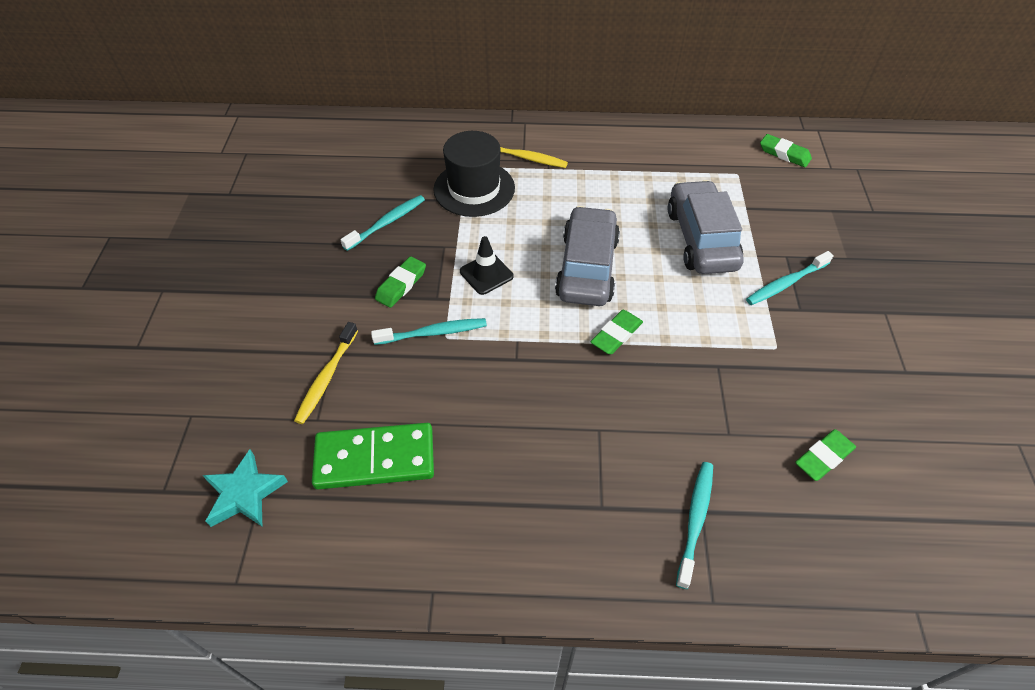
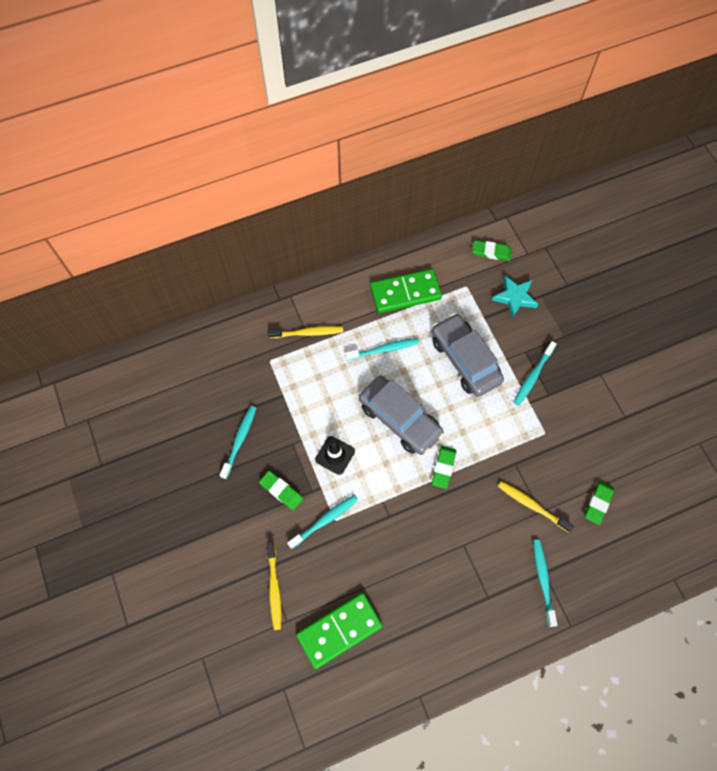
camera: 25 degrees left, 15 degrees up
turquoise star [203,449,288,527] -> turquoise star moved to [492,276,538,318]
green eraser [375,256,426,308] -> green eraser turned 60 degrees counterclockwise [259,471,303,510]
black hat [433,131,515,217] -> none
grey car [555,206,620,306] -> grey car turned 150 degrees clockwise [359,376,444,455]
none -> turquoise toothbrush [345,338,419,361]
none -> green domino [370,269,442,313]
none -> yellow toothbrush [498,481,574,532]

